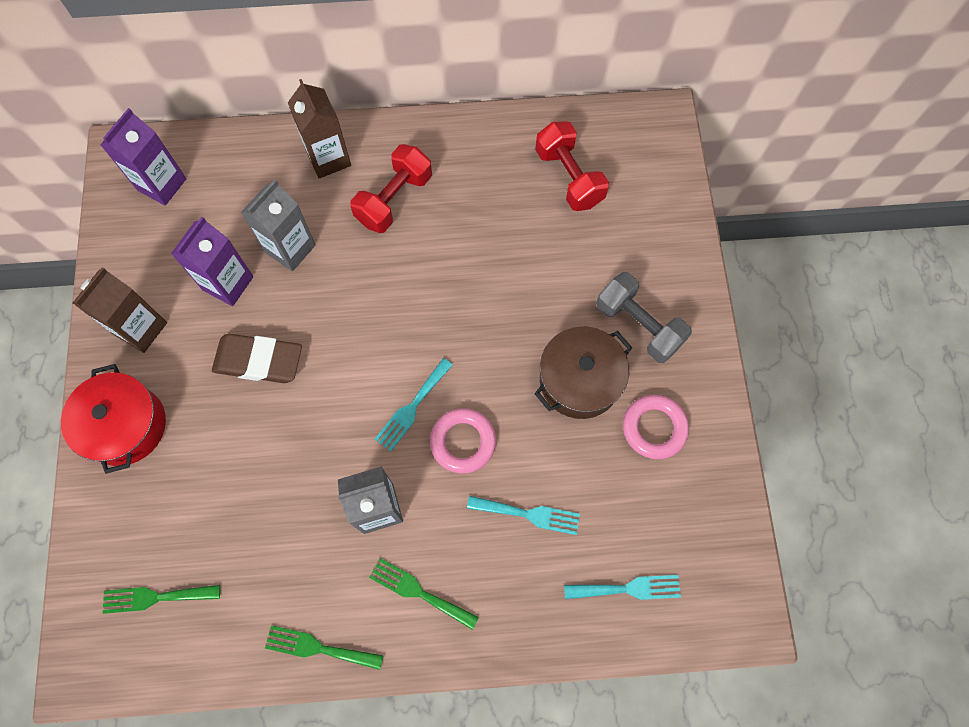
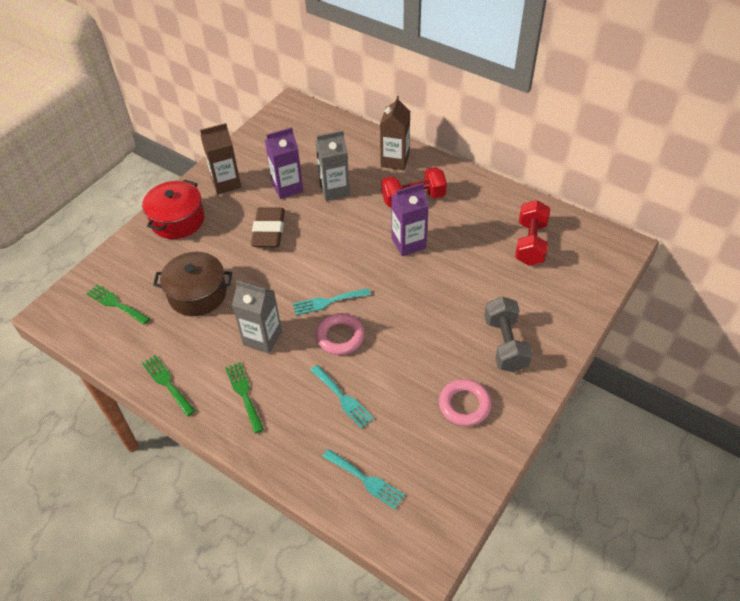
camera: 40 degrees right, 20 degrees down
purple carton [100,108,186,206] -> purple carton moved to [391,183,429,256]
brown eraser [212,334,302,383] -> brown eraser turned 45 degrees clockwise [251,207,285,247]
brown pot [534,326,632,419] -> brown pot moved to [153,252,232,316]

